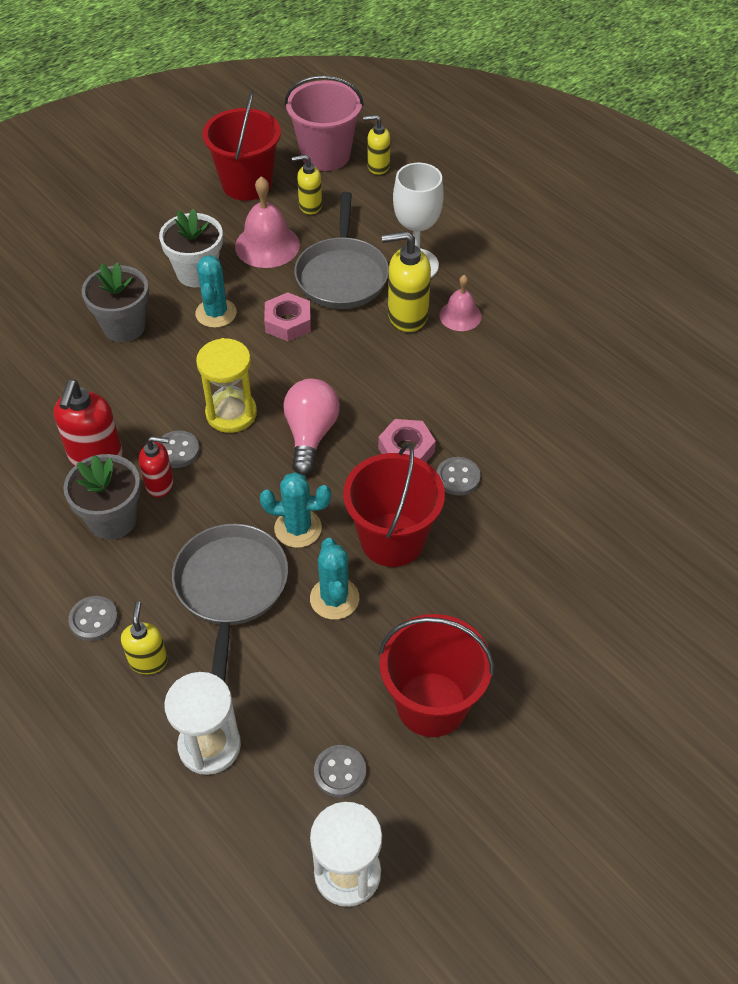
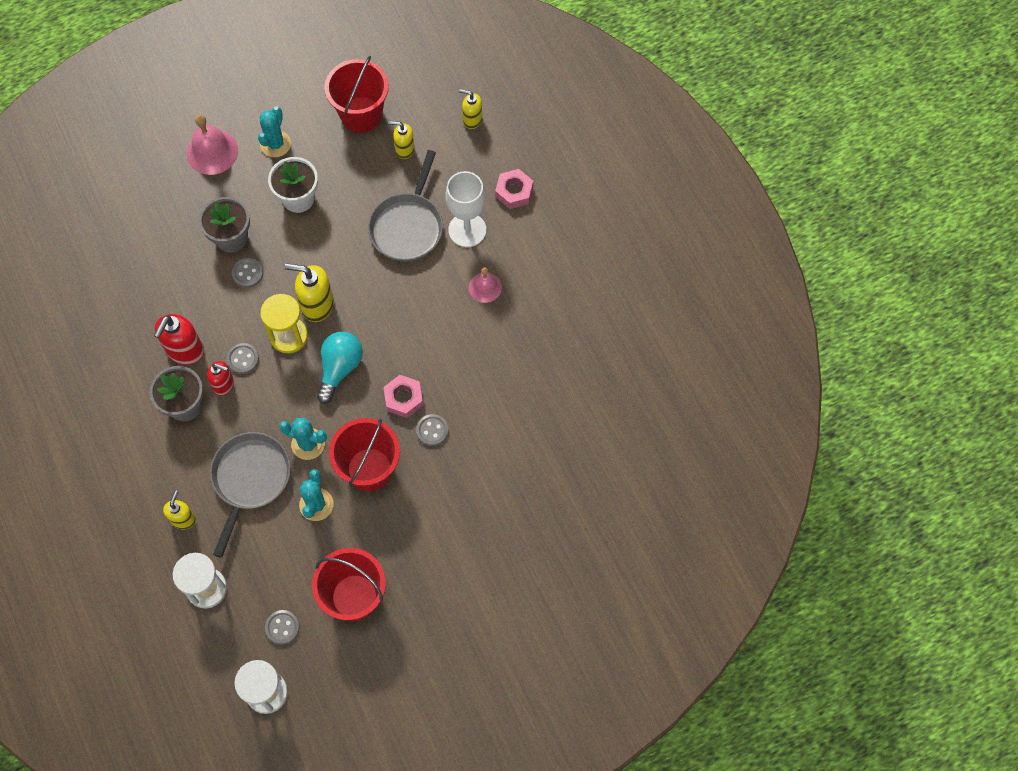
camera: 15 degrees right, 15 degrees up
grey button [68,596,118,641] -> grey button moved to [232,258,263,288]
turquoise cactus [195,255,237,328] -> turquoise cactus moved to [258,106,291,157]
pink bell [235,176,300,268] -> pink bell moved to [187,115,238,175]
pink nut [264,292,311,341] -> pink nut moved to [495,169,533,209]
pink light bulb [283,379,340,475] -> turquoise light bulb [317,332,363,404]
pink bucket [285,75,364,171] -> none
yellow soap dispenser [382,231,431,332] -> yellow soap dispenser moved to [285,263,334,322]

